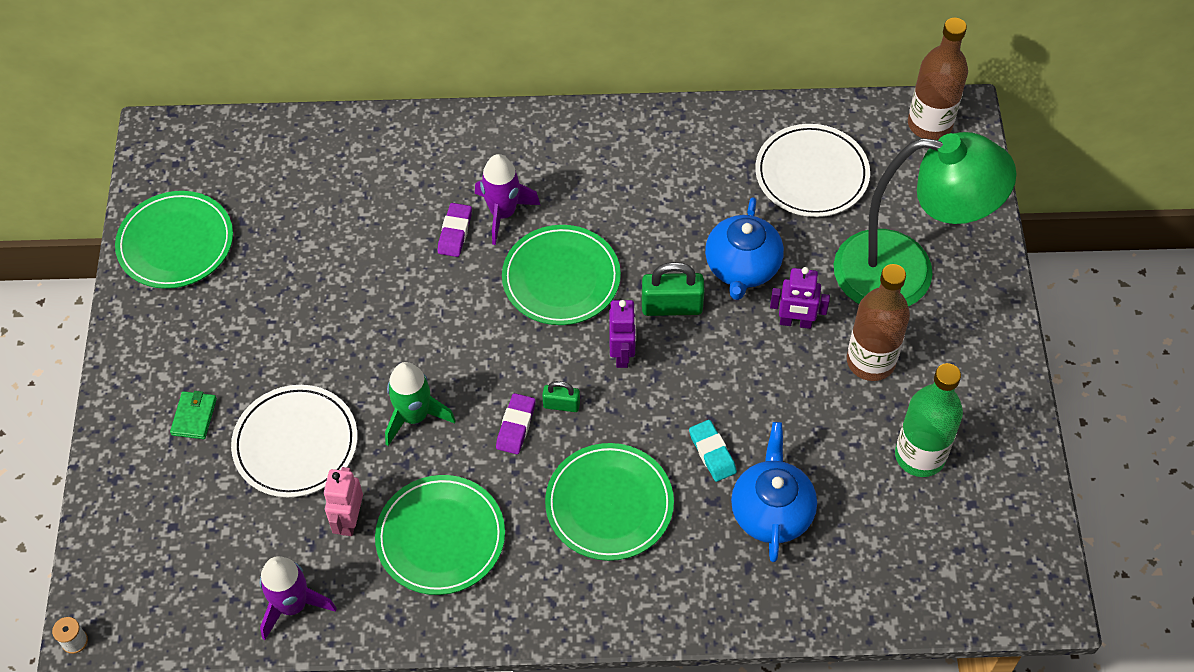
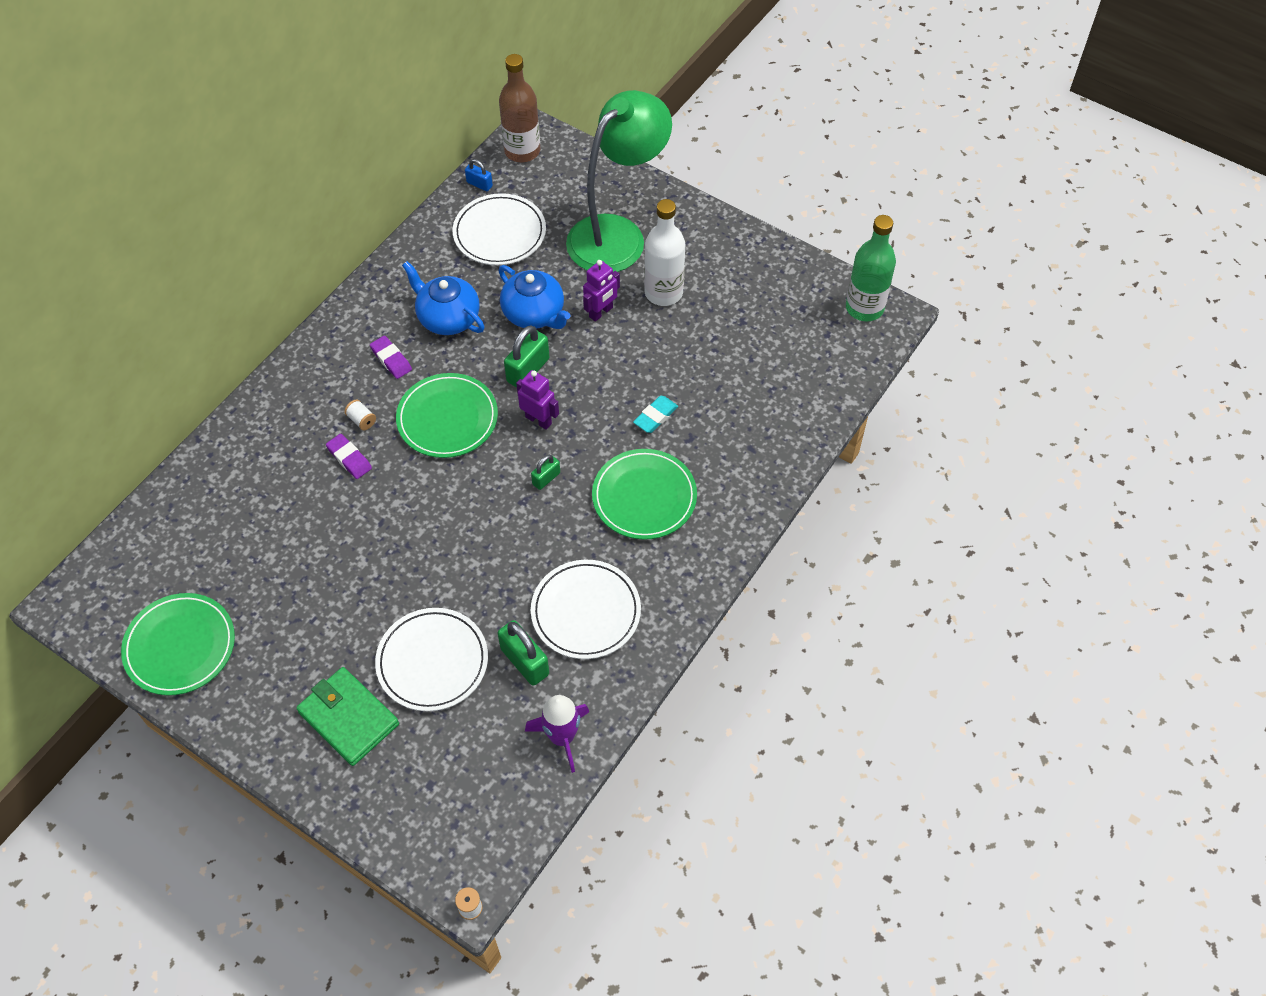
camera: 55 degrees left, 0 degrees up
green wallet [170,391,217,439] -> green wallet [296,667,399,766], size x1.93
pink robot [324,467,363,536] -> green padlock [498,620,549,686]
green plate [375,475,505,595] -> white plate [531,560,641,659]
green rocket [385,362,456,446] -> none
purple rocket [475,154,540,245] -> white spool [344,400,376,430]
purple eraser [496,393,536,454] -> purple eraser moved to [370,335,412,379]
turquoise eraser [689,420,737,482] -> turquoise eraser turned 60 degrees counterclockwise [633,396,678,433]
blue teapot [731,422,817,562] -> blue teapot moved to [402,261,485,335]
brown bottle [847,264,910,381] -> white bottle [644,199,685,306]
green bottle [895,363,963,477] -> green bottle moved to [846,215,896,321]
none -> blue padlock [465,159,493,191]

